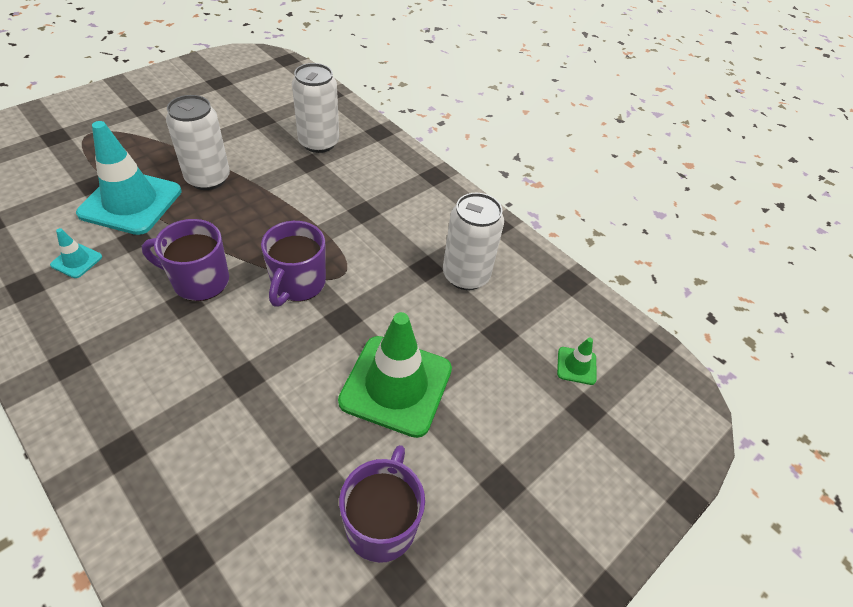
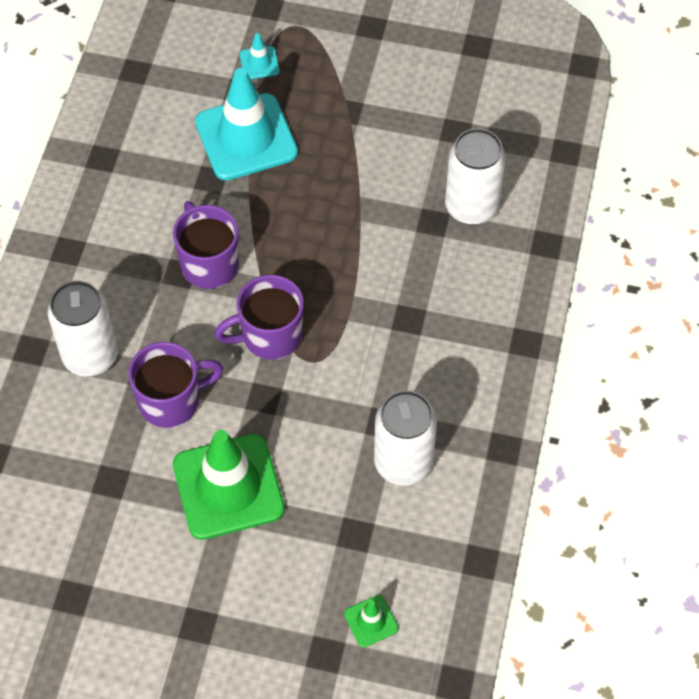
camera: 60 degrees right, 10 degrees up
turquoise traffic cone [50,228,102,278] -> turquoise traffic cone moved to [240,33,280,79]
white can [166,95,230,190] -> white can moved to [48,281,118,376]
purple mug [339,445,425,563] -> purple mug moved to [128,342,223,428]

